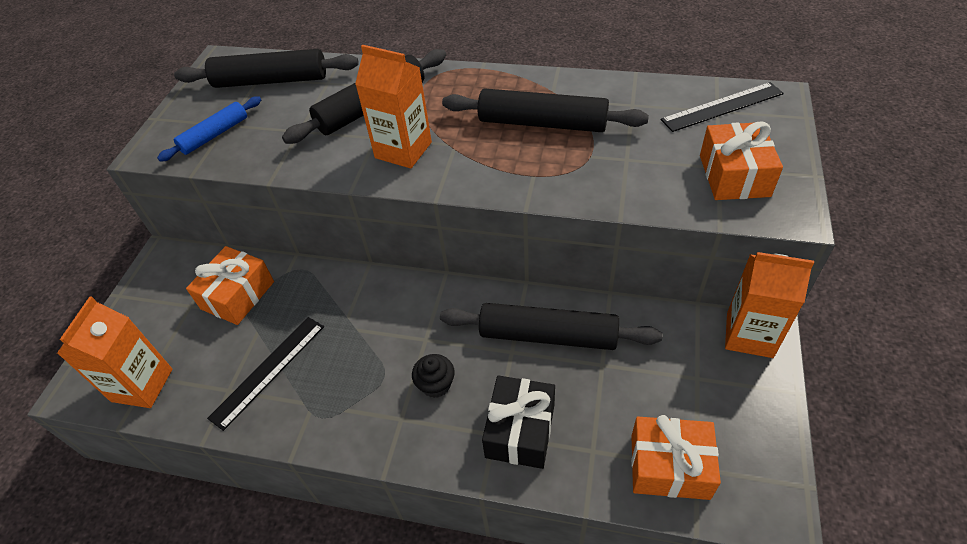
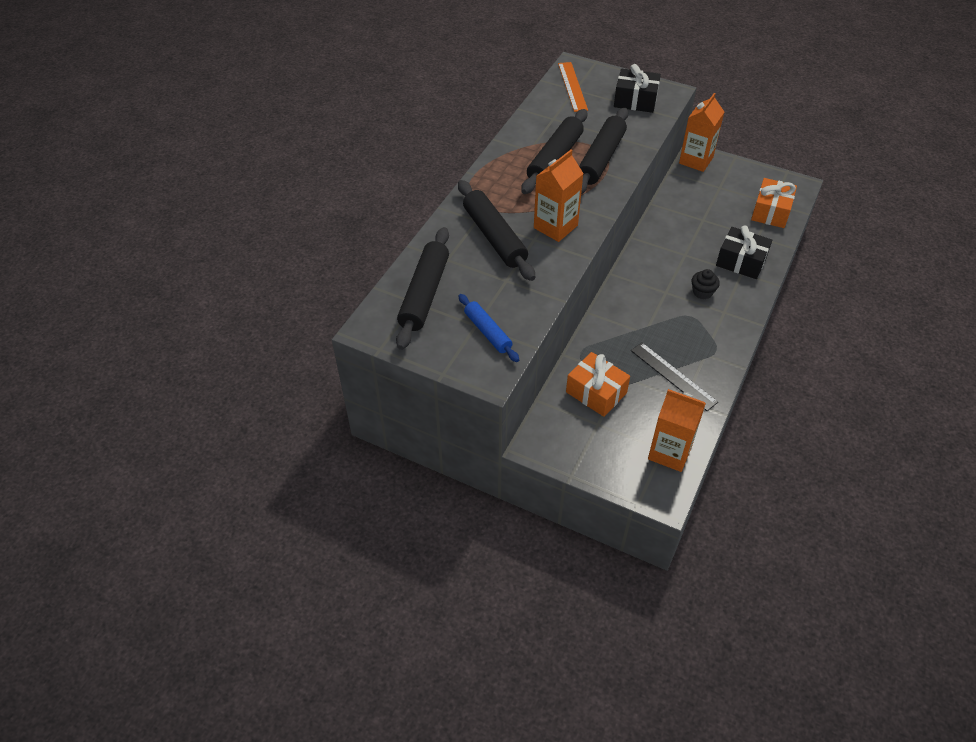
camera: 80 degrees left, 0 degrees up
black rolling pin [440,303,662,350] -> black rolling pin moved to [579,108,628,194]
black ruler [661,82,784,132] -> orange ruler [558,62,588,112]
orange gift [700,122,783,200] -> black gift [614,64,661,113]

